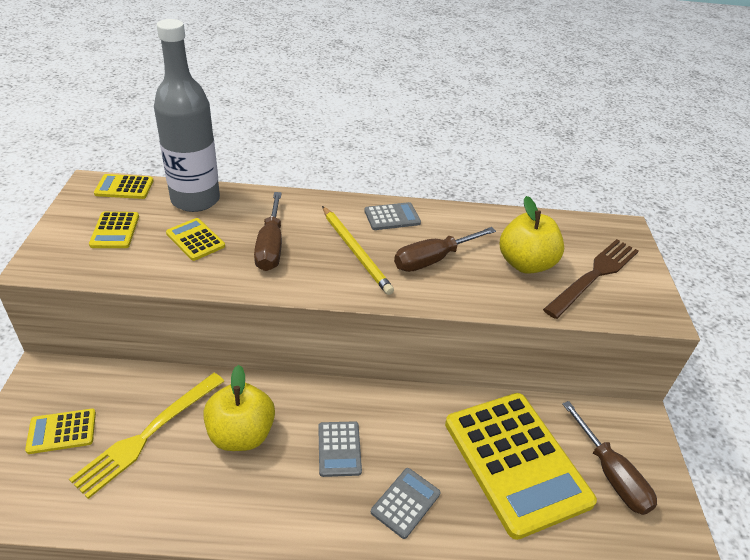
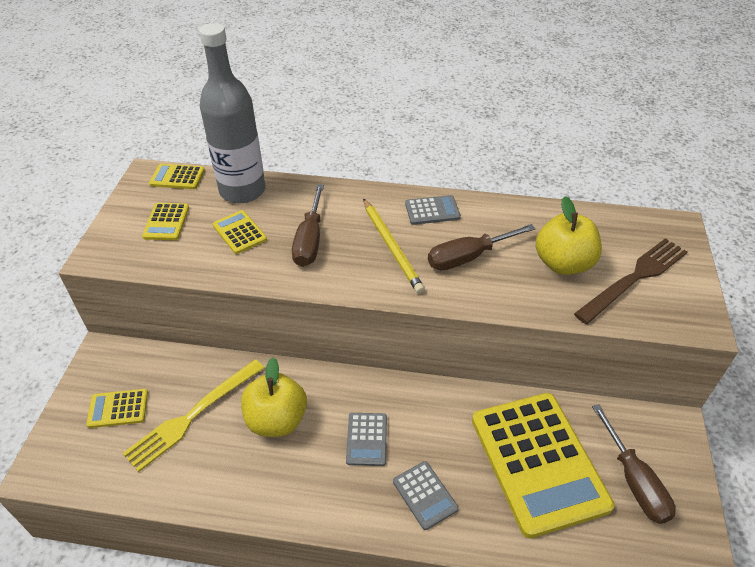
camera: 10 degrees right, 5 degrees up
grey calculator [371,468,441,539] -> grey calculator turned 105 degrees clockwise [393,461,459,530]

